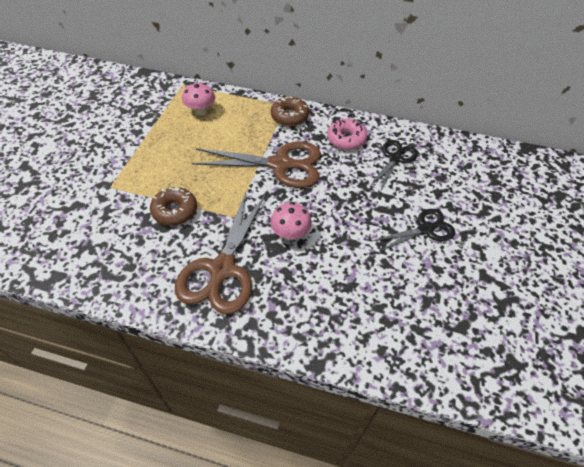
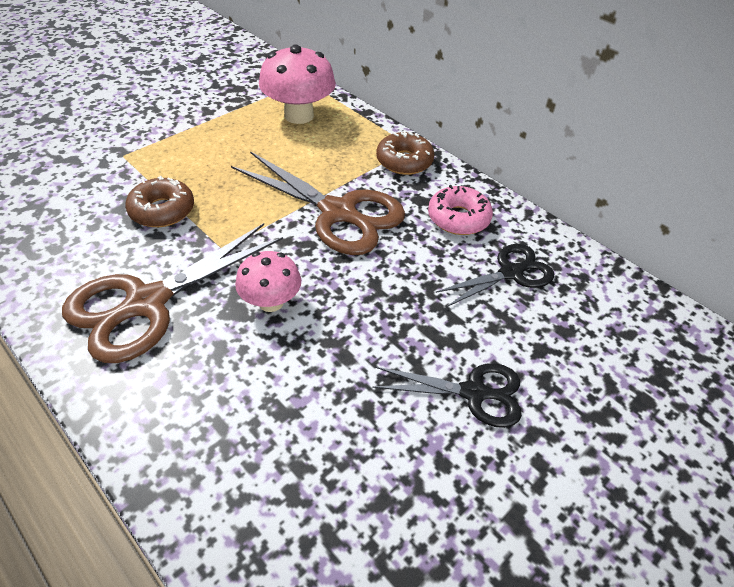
camera: 30 degrees right, 5 degrees down
pink mushroom [182,83,215,116] -> pink mushroom [259,44,336,124], size x1.62

